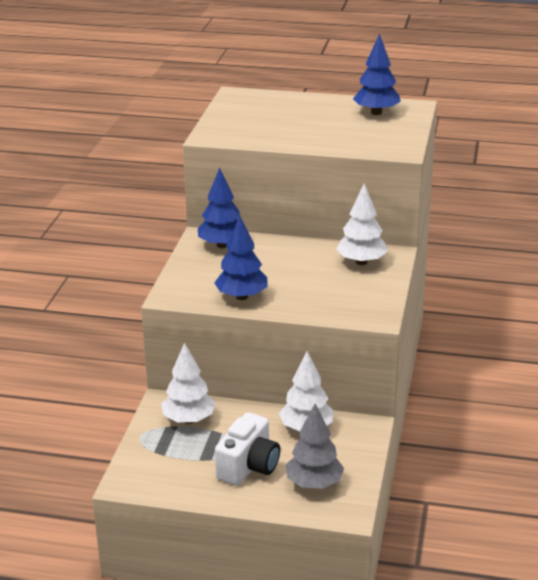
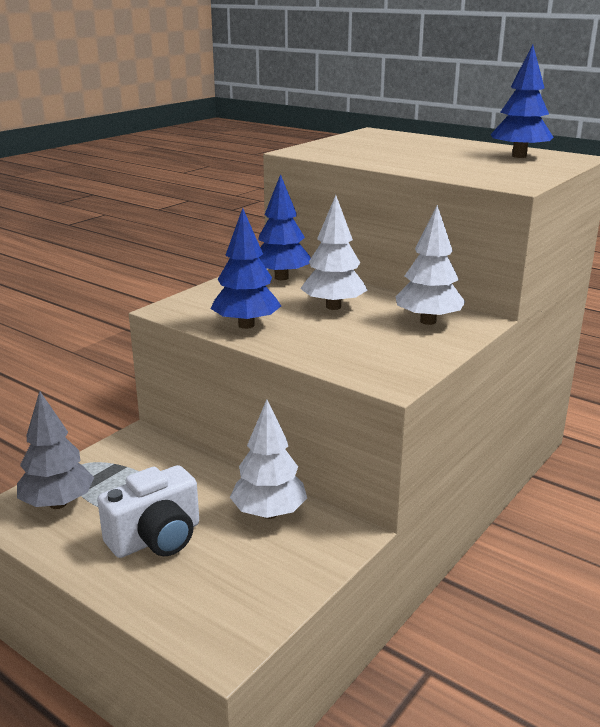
camera: 25 degrees right, 5 degrees down
white tree [161,342,215,424] -> white tree moved to [300,195,368,310]
grey tree [286,403,344,489] -> grey tree moved to [17,391,94,509]

